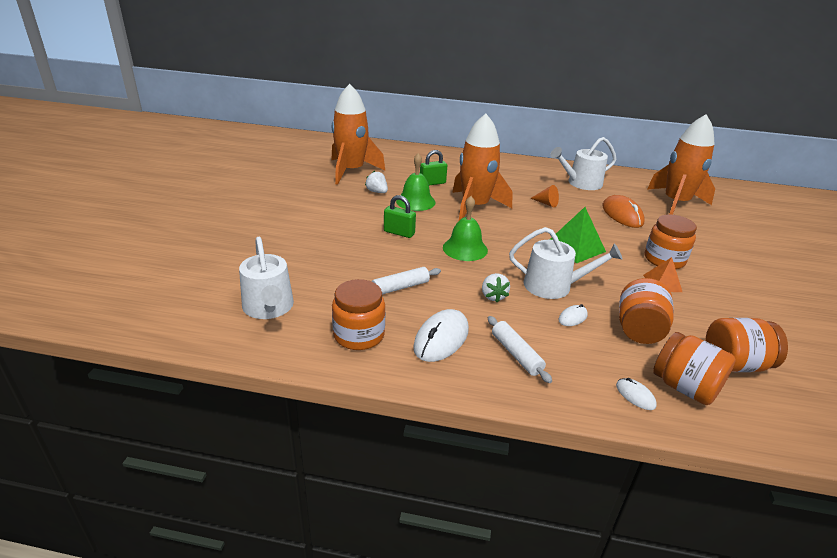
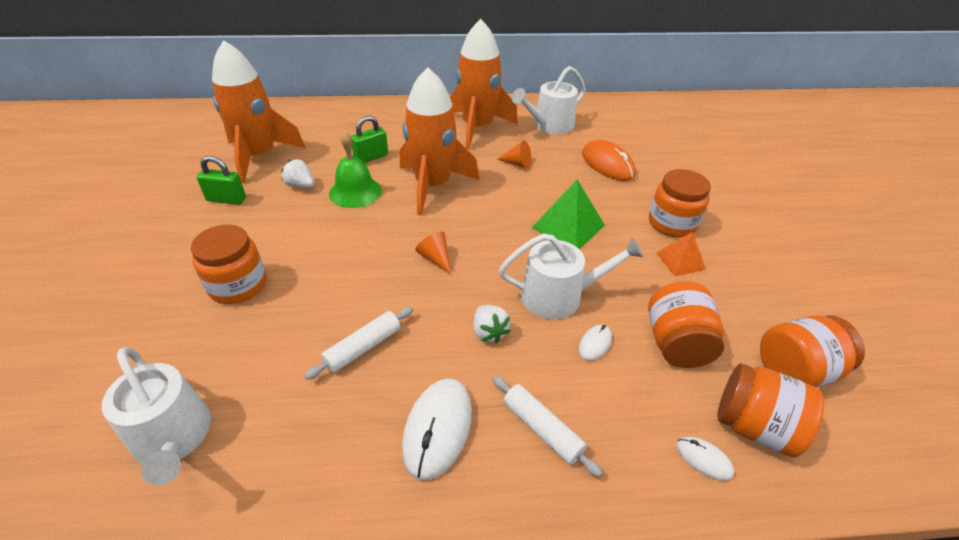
camera: 15 degrees left, 10 degrees up
orange jar [332,279,385,350] -> orange jar moved to [191,225,266,304]
green padlock [384,195,416,238] -> green padlock moved to [196,156,246,205]
green bell [443,196,488,261] -> orange cone [415,232,451,274]
orange rocket [648,114,715,215] -> orange rocket moved to [450,19,518,150]

